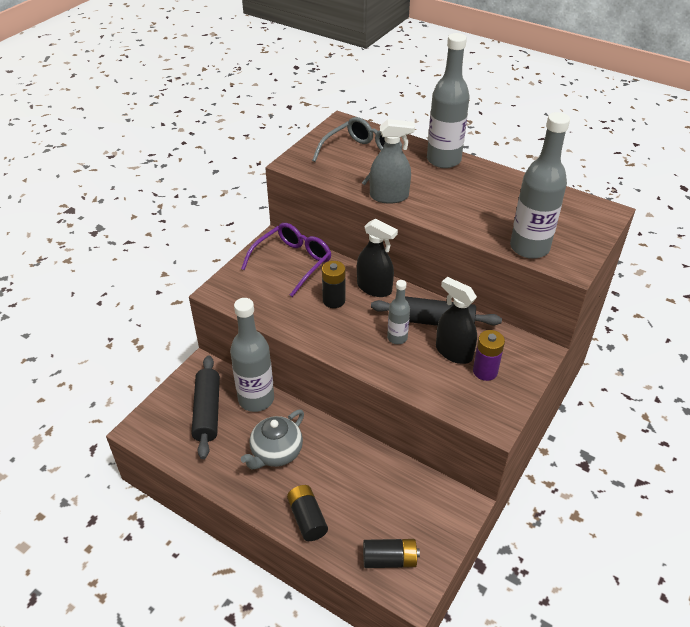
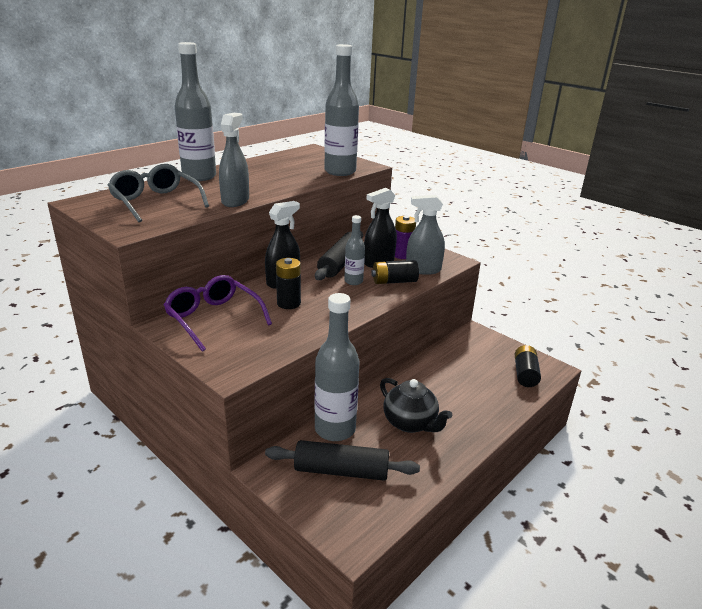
camera: 80 degrees left, 15 degrees down
grey teapot [241,410,304,470] -> black teapot [380,378,452,433]
black battery [287,485,328,541] -> black battery moved to [371,260,419,284]
none -> grey spray bottle [406,195,445,275]

